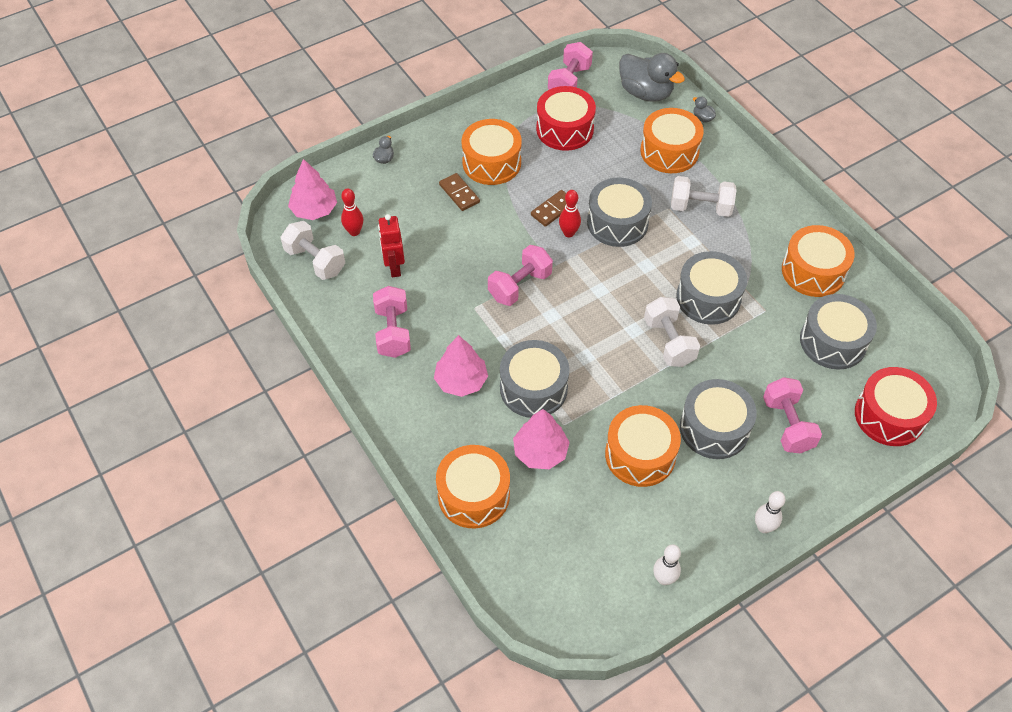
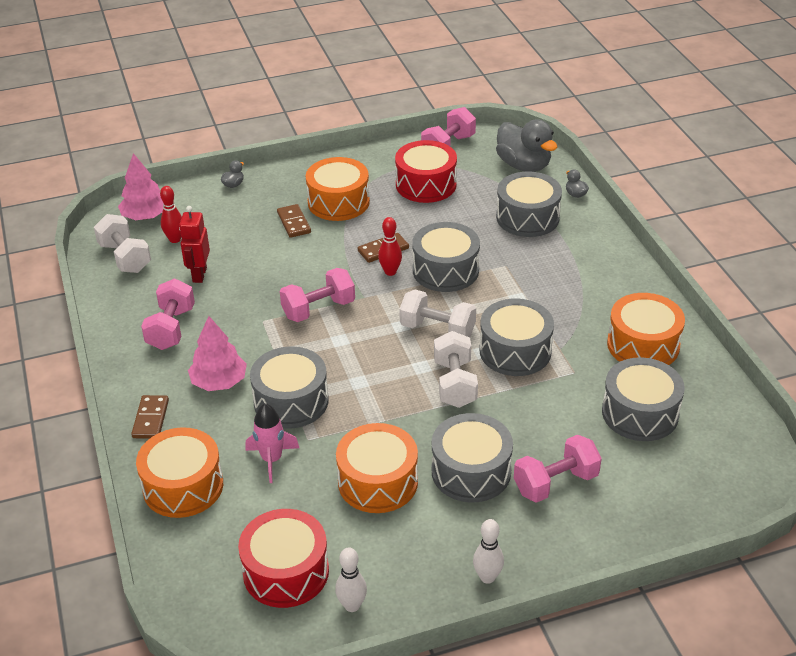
camera: 15 degrees right, 15 degrees down
pink tree [513,409,570,469] -> pink rocket [245,403,299,483]
orange drum [640,108,704,173] -> grey drum [496,171,562,237]
white dumbbell [671,176,736,217] -> white dumbbell moved to [399,290,476,337]
pink dumbbell [763,377,822,454] -> pink dumbbell turned 60 degrees clockwise [514,435,602,503]
red drum [855,367,937,446] -> red drum moved to [238,509,329,608]
none -> brown domino [131,395,169,439]

